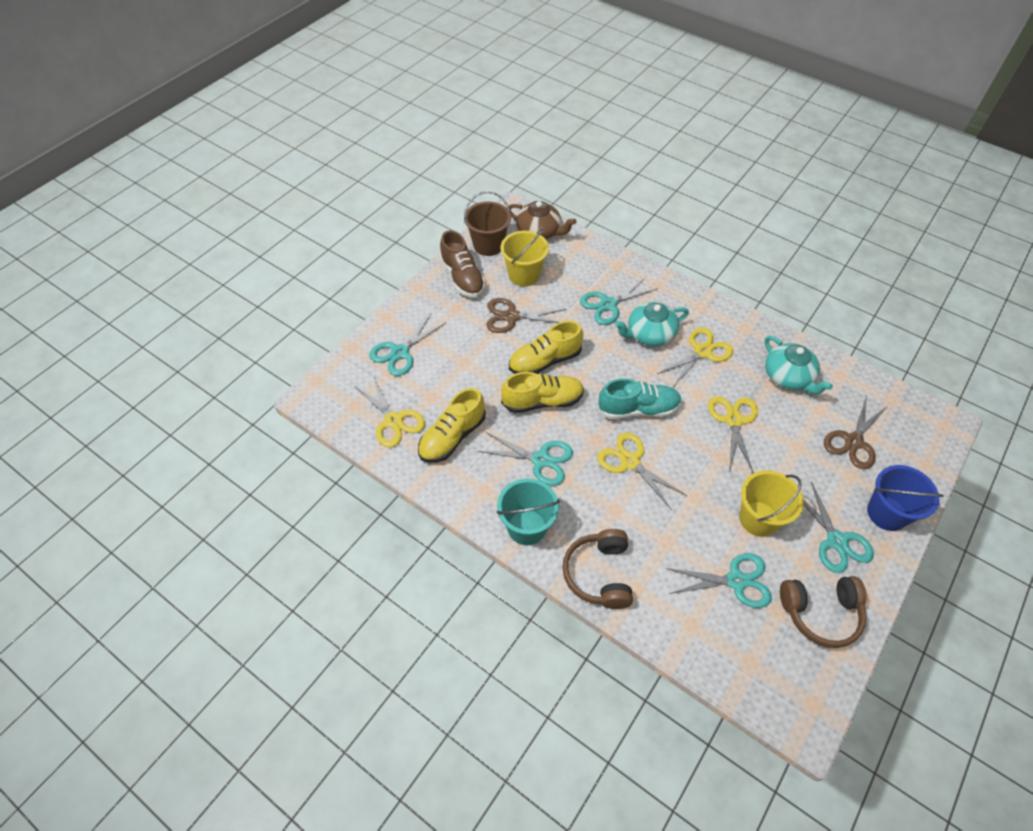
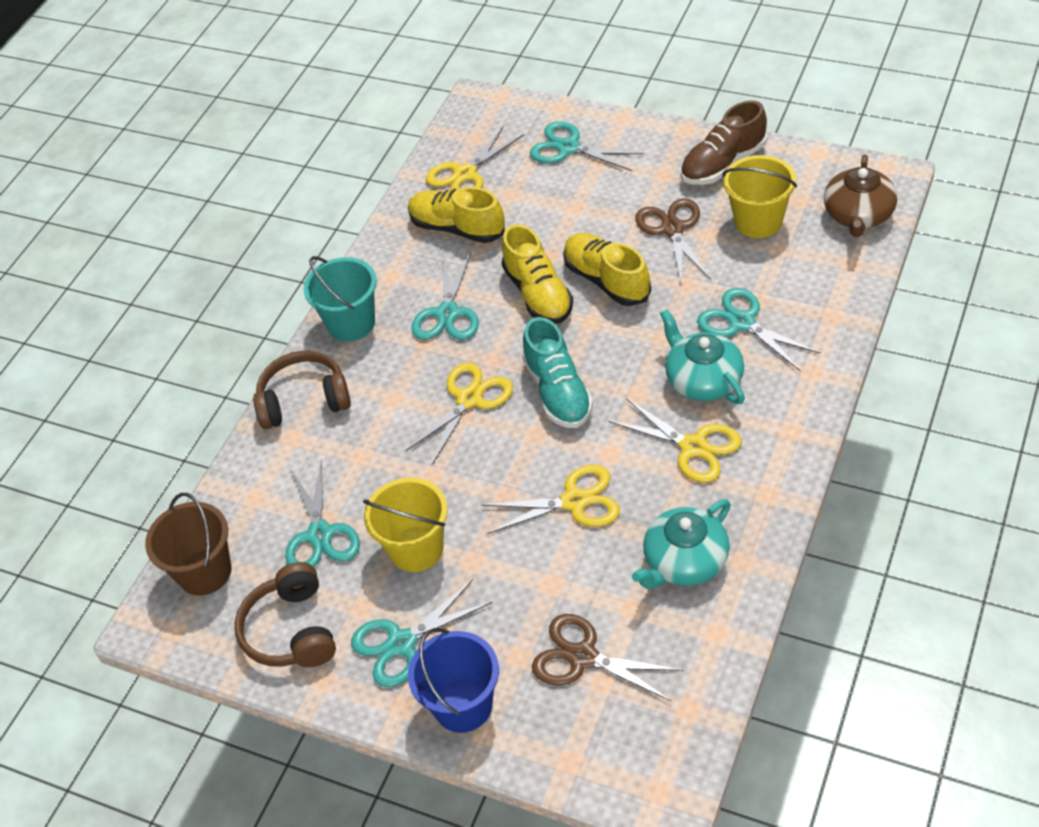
camera: 85 degrees right, 5 degrees down
brown bucket [464,191,511,256] -> brown bucket moved to [145,493,232,596]

